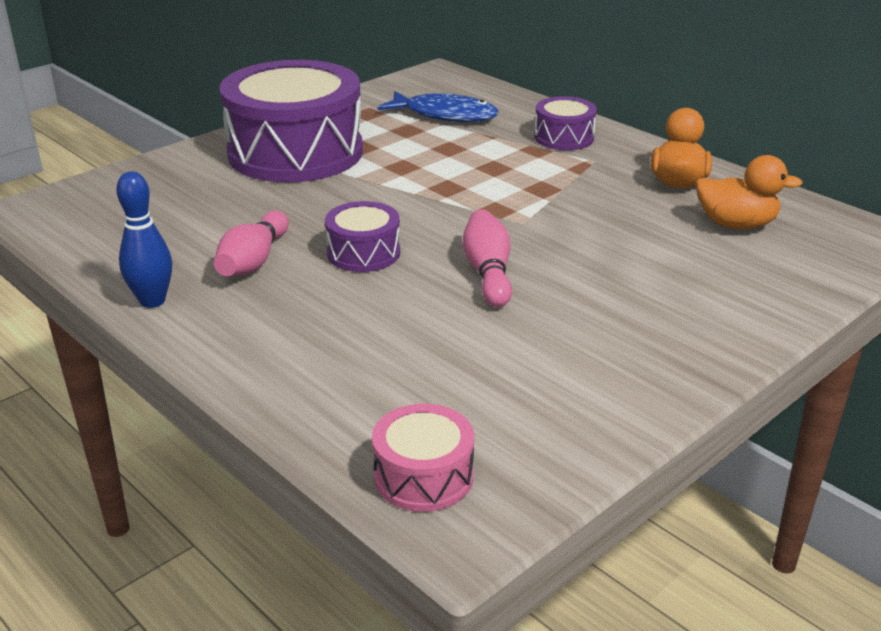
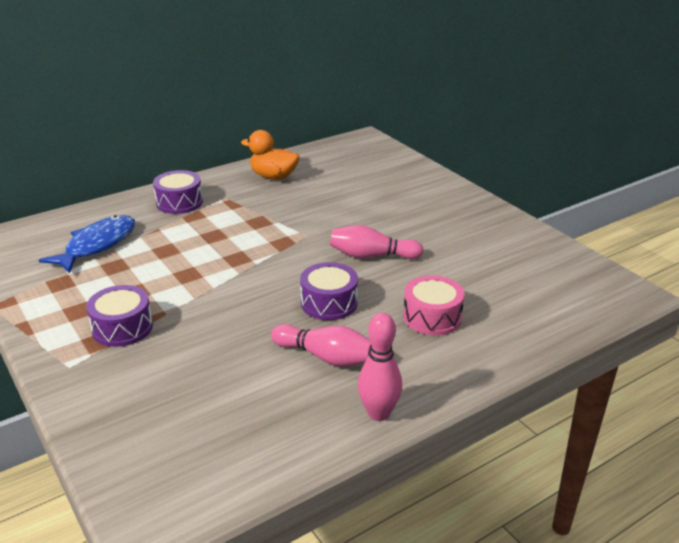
camera: 80 degrees left, 0 degrees up
blue bowling pin [116,171,172,308] -> pink bowling pin [358,313,402,421]
purple drum [219,60,363,182] -> purple drum [86,285,153,347], size x0.46
pink drum [372,404,474,512] -> pink drum moved to [403,275,465,335]
orange duck [695,155,803,229] -> none

